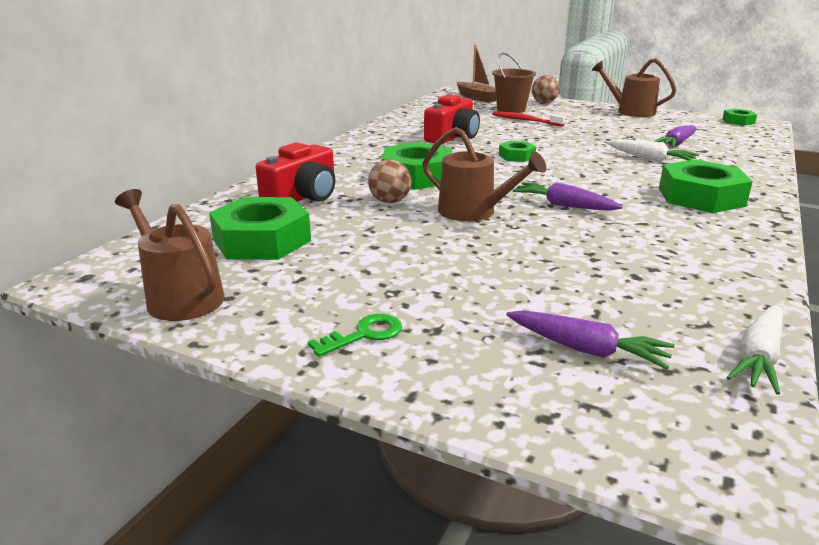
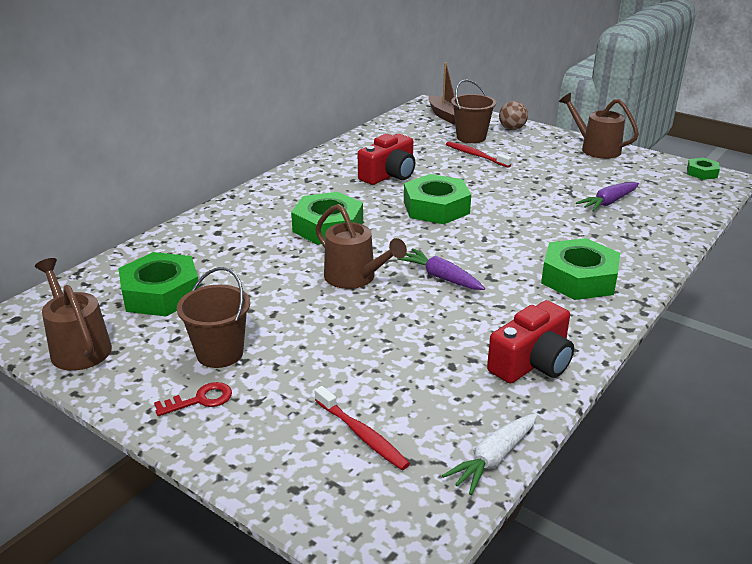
camera: 10 degrees right, 5 degrees up
red camera [256,142,335,202] -> red camera moved to [487,300,574,384]
green key [308,314,402,357] -> red key [154,382,232,416]
brown ball [368,159,412,203] -> none
green nut [499,141,536,162] -> green nut [404,174,471,224], size x1.96
purple carrot [506,310,675,369] -> red toothbrush [315,386,410,470]
white carrot [607,140,699,162] -> none
none -> brown bucket [177,267,250,368]

